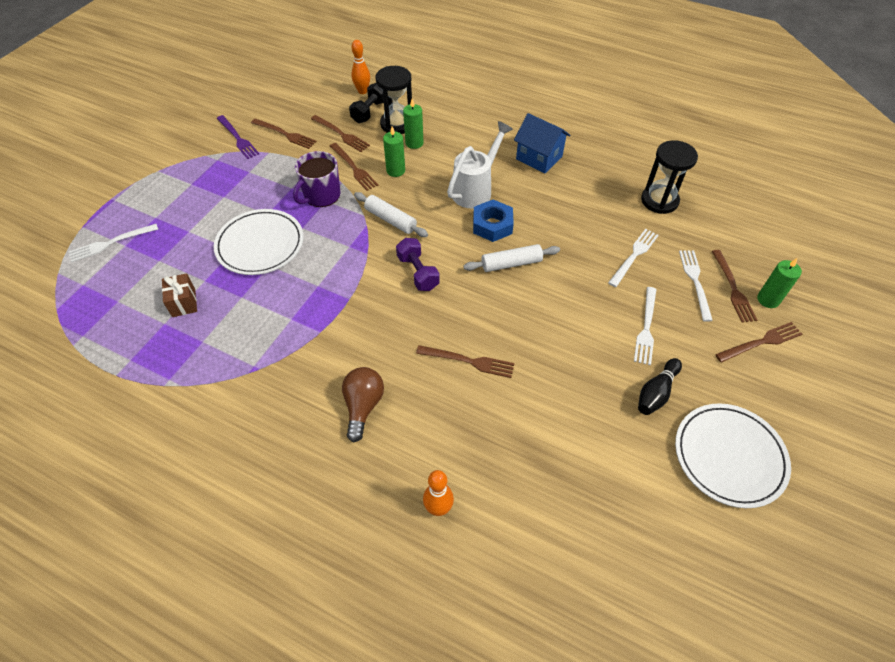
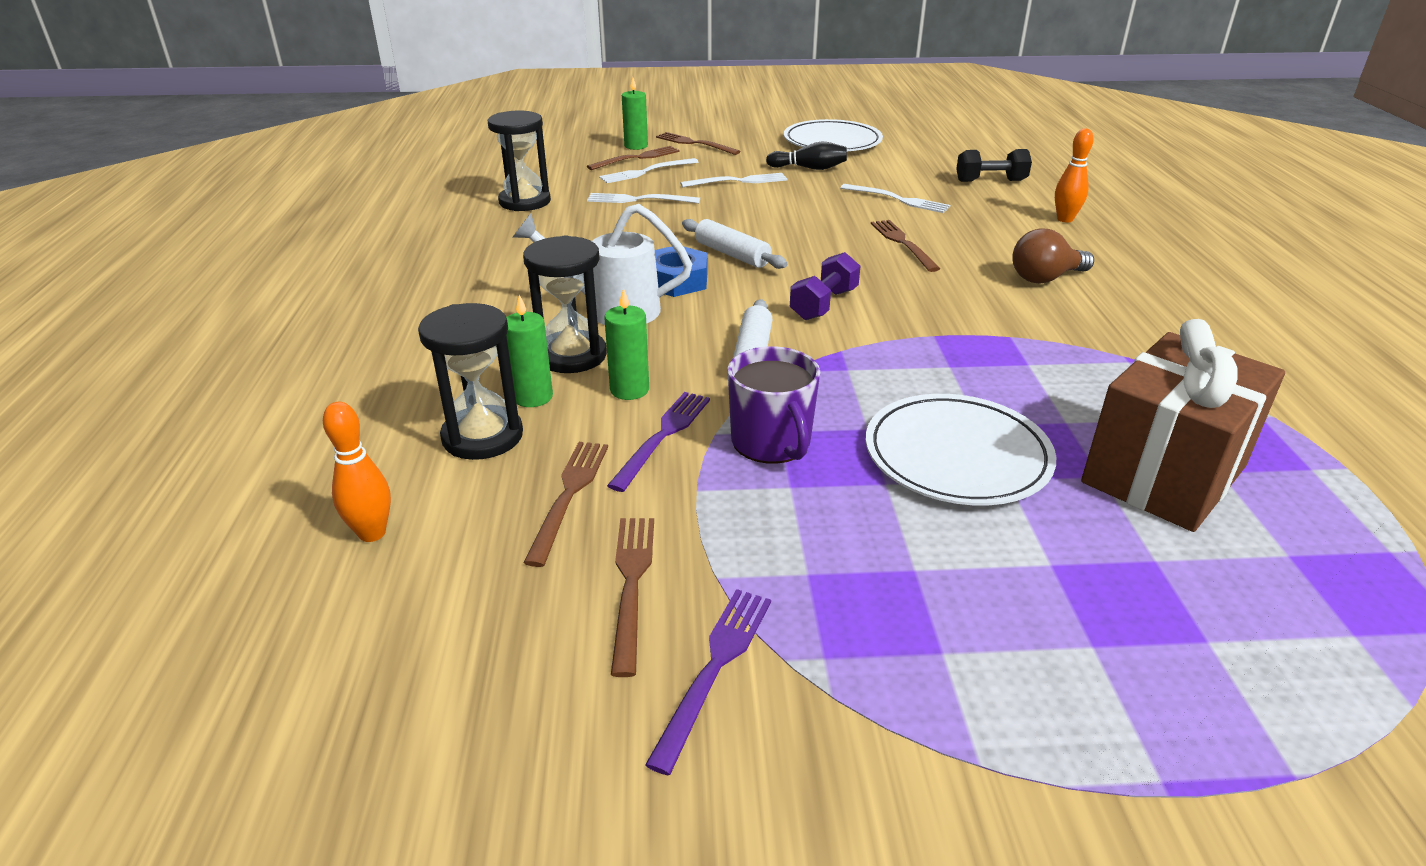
camera: 120 degrees left, 20 degrees down
white fork [69,224,158,262] -> white fork moved to [840,184,950,213]
brown gift [162,273,197,317] -> brown gift [1081,319,1285,532], size x2.28
purple mug [293,151,340,207] -> purple mug turned 60 degrees clockwise [727,346,820,464]
brown fork [330,143,378,191] -> purple fork [607,392,710,492]
black dumbbell [349,83,384,123] -> black dumbbell moved to [956,149,1032,182]
blue house [514,113,570,173] -> none
none -> black hourglass [523,235,607,373]

